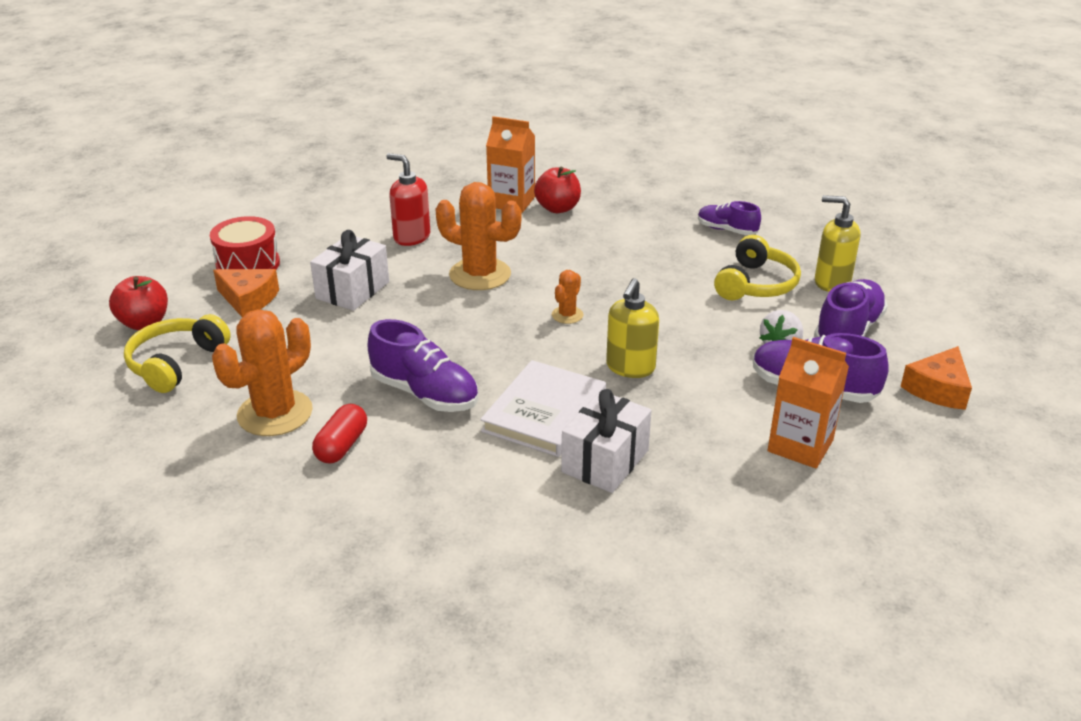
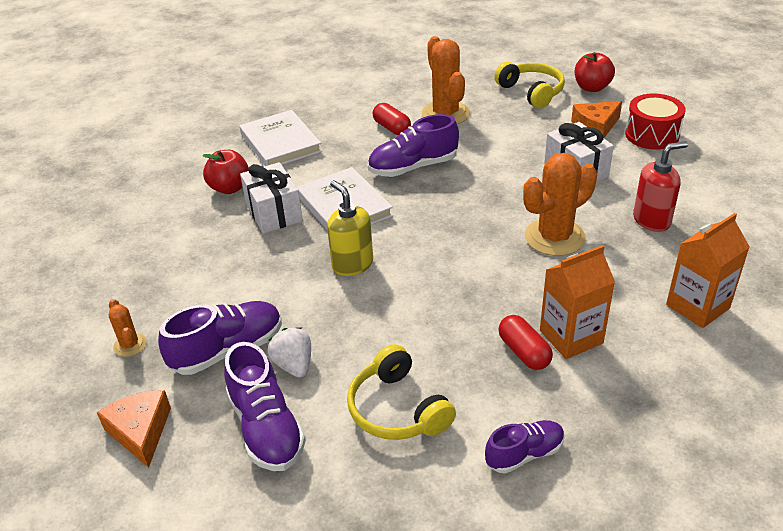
camera: 125 degrees right, 5 degrees up
red apple [534,167,581,213] -> red apple moved to [203,150,249,194]
orange cactus [552,270,583,324] -> orange cactus moved to [109,299,147,357]
orange carton [767,337,849,468] -> orange carton moved to [540,245,615,359]
yellow soap dispenser [815,195,860,292] -> none
none -> white book [239,110,322,166]
none -> red capsule [498,315,553,370]

